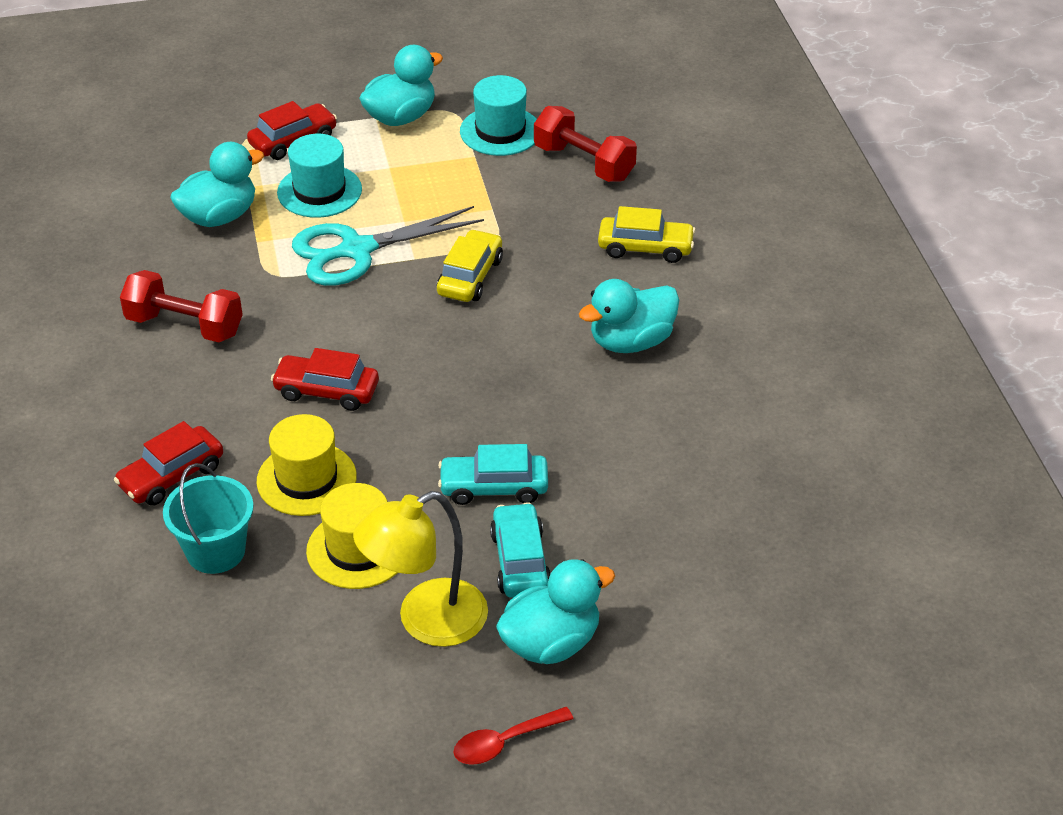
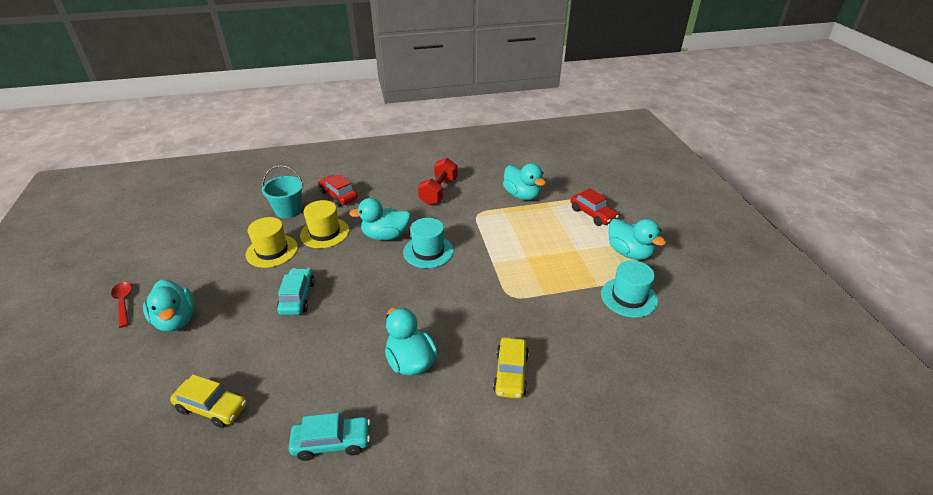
camera: 90 degrees right, 5 degrees down
red car [271,348,379,411] -> turquoise duck [349,198,411,241]
turquoise hat [277,134,362,218] -> turquoise hat moved to [403,218,454,268]
turquoise scissors [292,206,484,286] -> none
yellow lamp [353,491,488,647] -> none
yellow car [437,229,503,302] -> yellow car moved to [170,374,247,428]
turquoise car [490,502,551,598] -> turquoise car moved to [289,413,370,461]
red dumbbell [534,106,637,182] -> none

